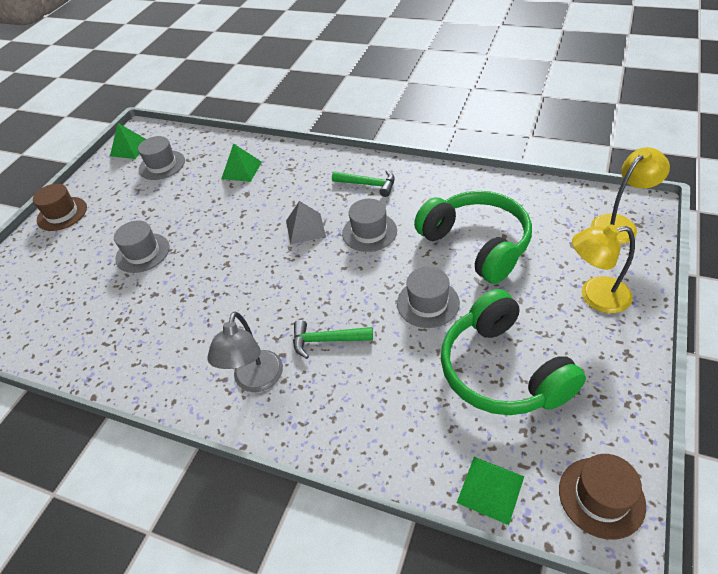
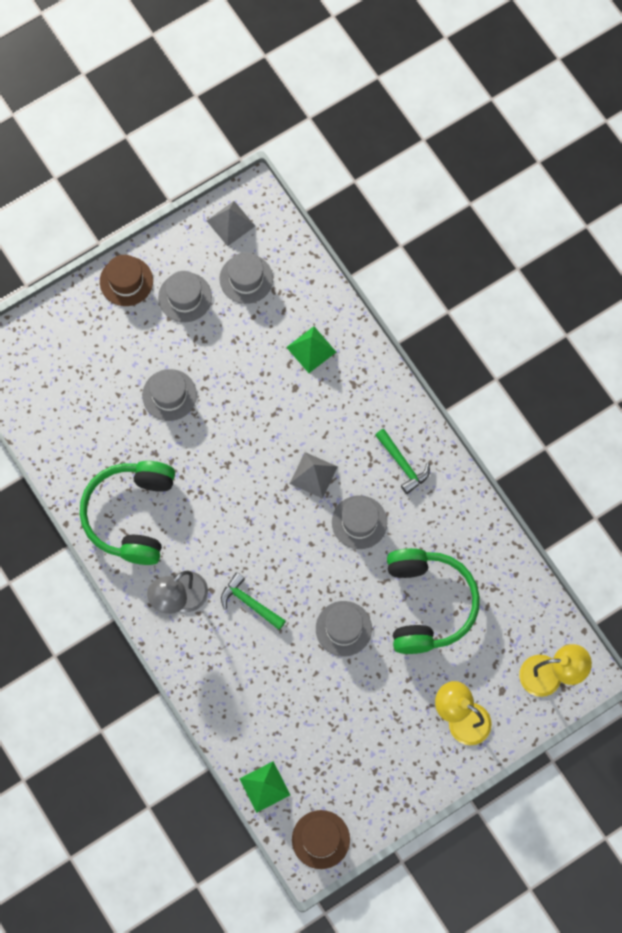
camera: 30 degrees right, 25 degrees up
green pyramid [110,123,146,159] -> grey pyramid [207,201,255,246]
green headphones [441,289,586,415] -> green headphones moved to [80,461,175,565]
none -> grey hat [158,271,212,322]

